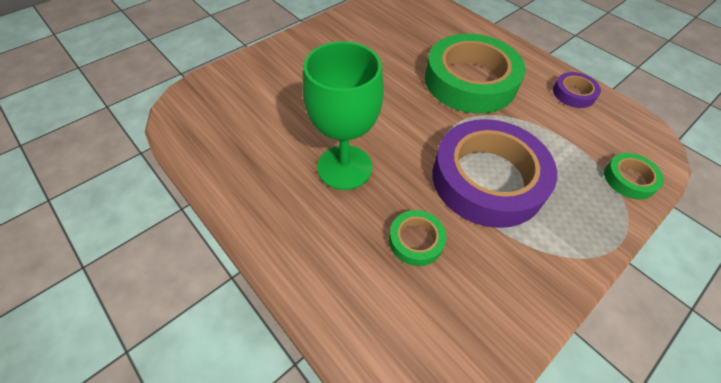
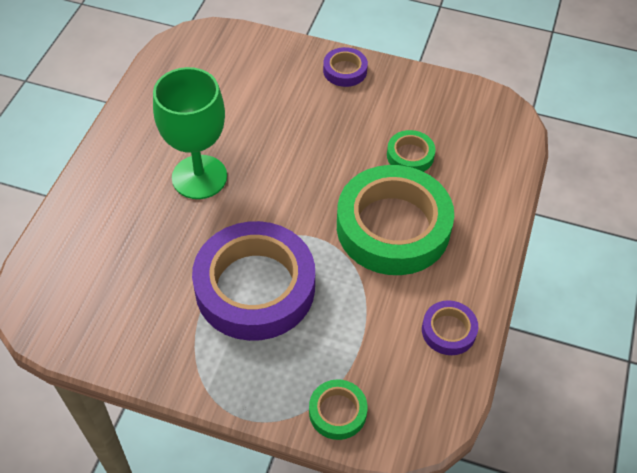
camera: 60 degrees right, 0 degrees up
green tape [389,210,446,266] -> green tape moved to [387,130,436,172]
none -> purple tape [323,47,368,87]

